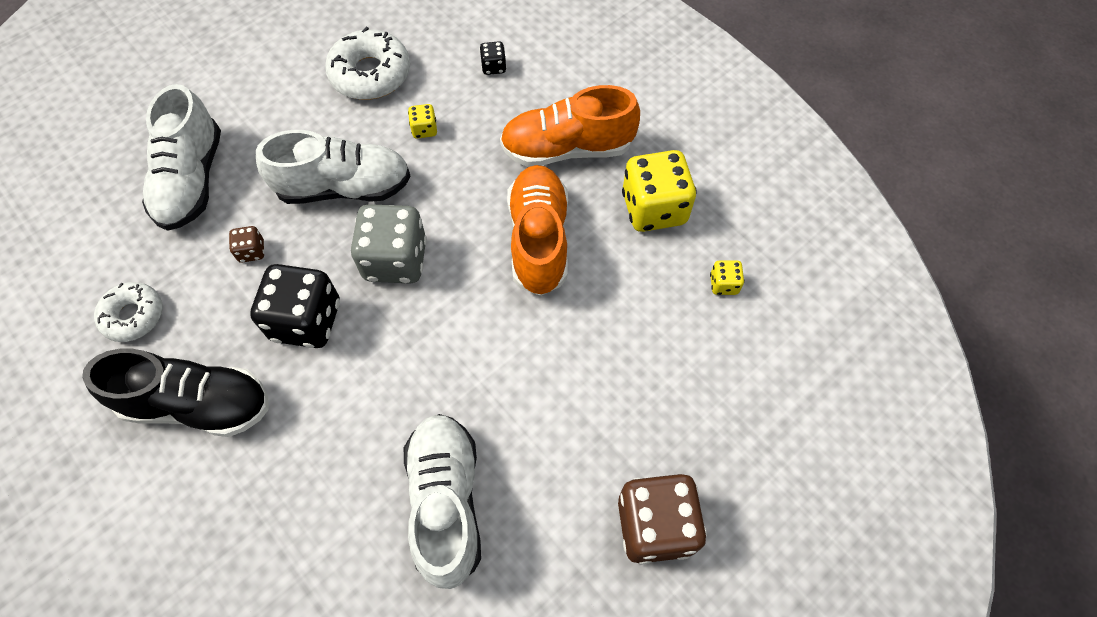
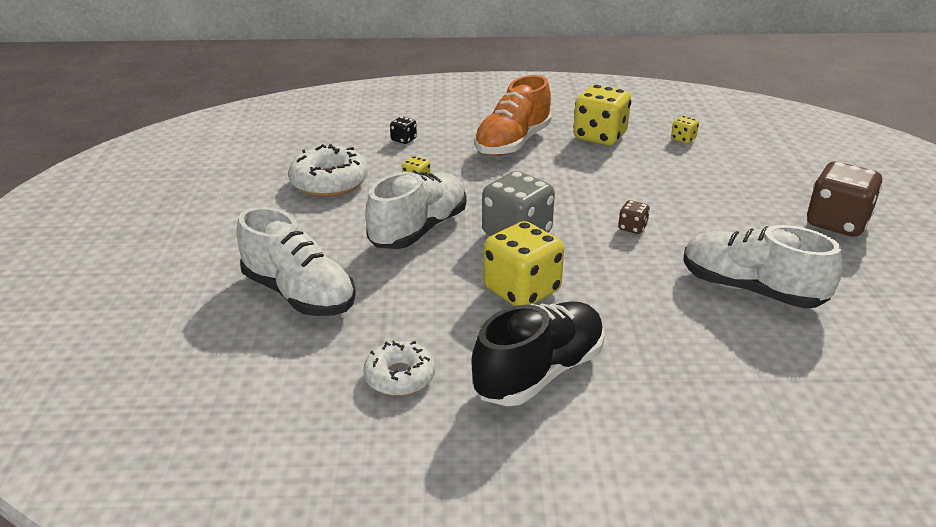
camera: 50 degrees left, 30 degrees down
brown dice [229,226,265,263] -> brown dice moved to [618,200,650,234]
black dice [250,264,340,348] -> yellow dice [484,221,564,306]
orange shoe [507,165,568,296] -> none

